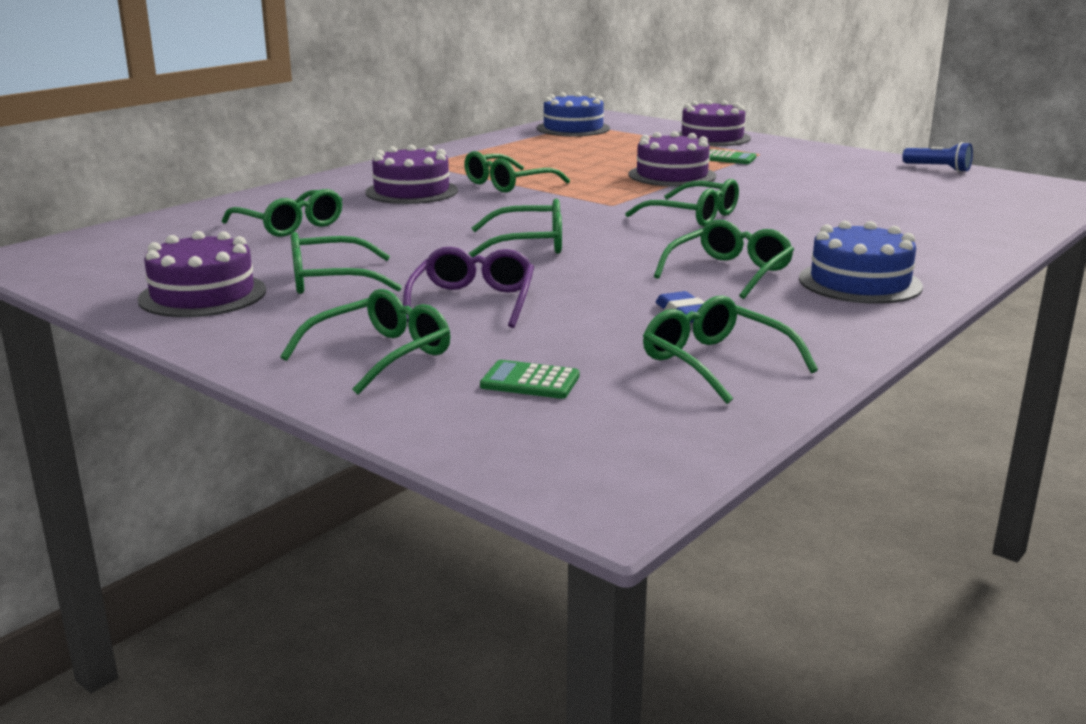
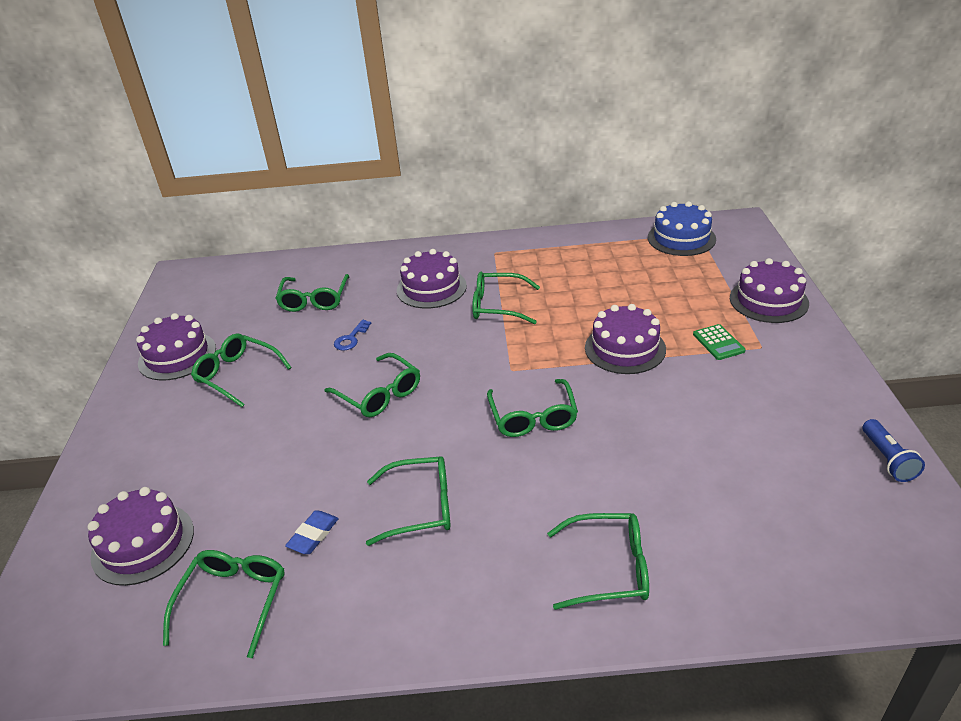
camera: 50 degrees right, 15 degrees up
green glasses [280,289,450,395] -> green glasses moved to [547,513,649,610]
purple glasses [403,247,534,328] -> none
green calculator [480,360,580,399] -> purple cake [88,487,194,586]
blue cake [799,221,923,304] -> none
none -> blue key [334,320,371,351]

